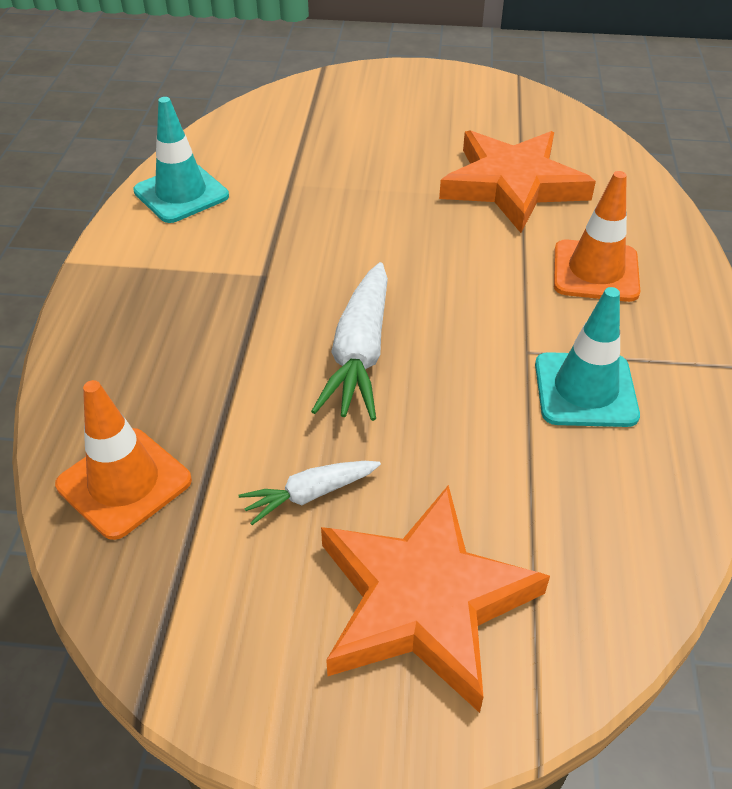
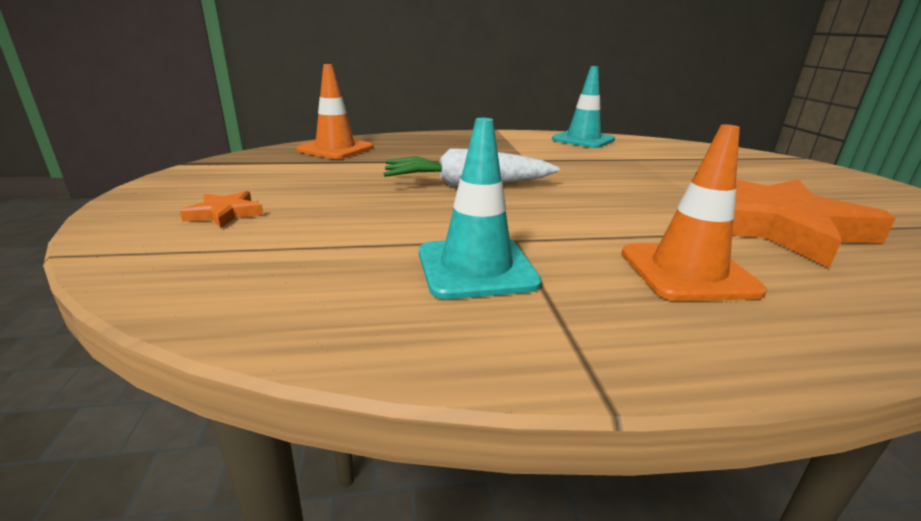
camera: 75 degrees right, 20 degrees down
white carrot [239,461,381,525] -> none
orange star [321,485,550,713] -> orange star [180,191,264,228], size x0.41

